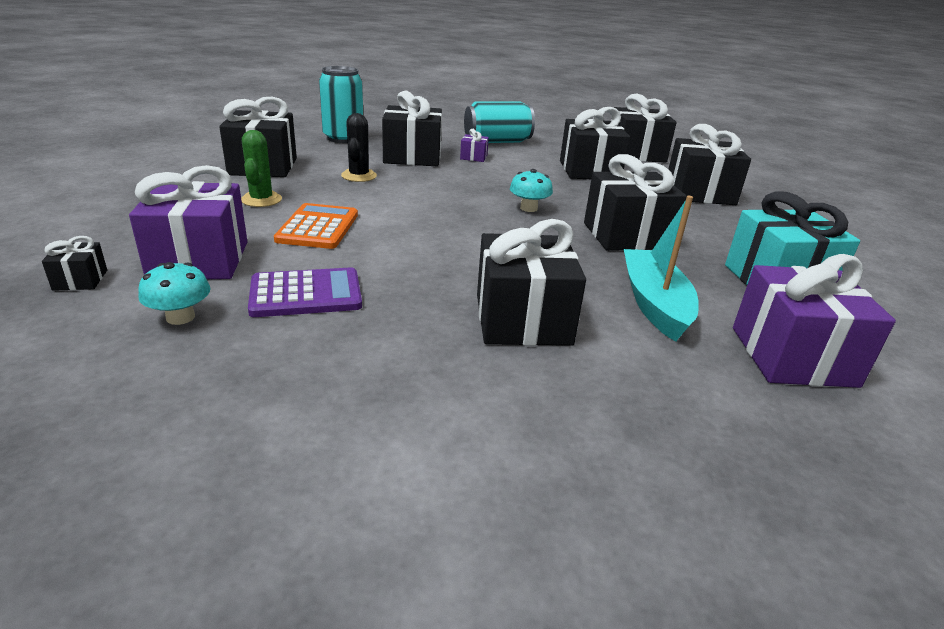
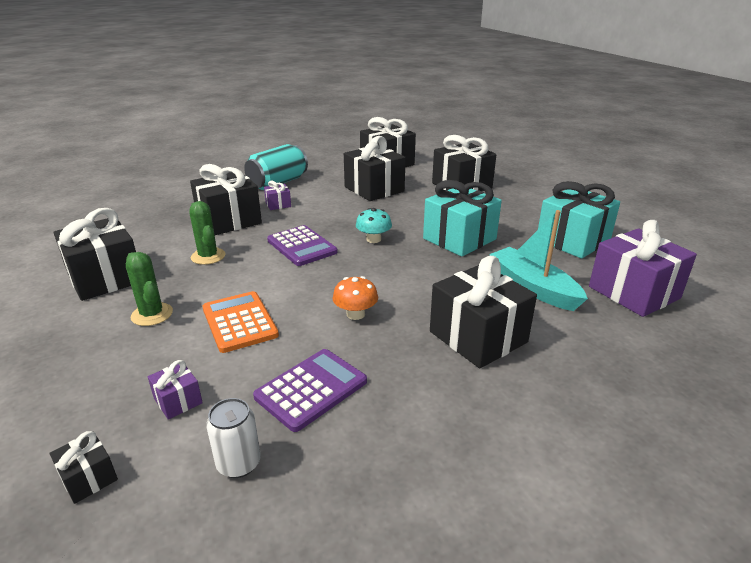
camera: 30 degrees left, 0 degrees up
purple gift [129,165,247,279] -> purple gift [148,360,203,420], size x0.45
turquoise mushroom [138,262,210,325] -> white can [206,398,261,478]
turquoise can [319,66,363,143] -> none
black cactus [341,113,377,182] -> green cactus [189,201,225,265]
black gift [584,154,686,251] -> turquoise gift [423,180,502,257]
none -> purple calculator [267,225,338,266]
none -> orange mushroom [333,276,378,320]

